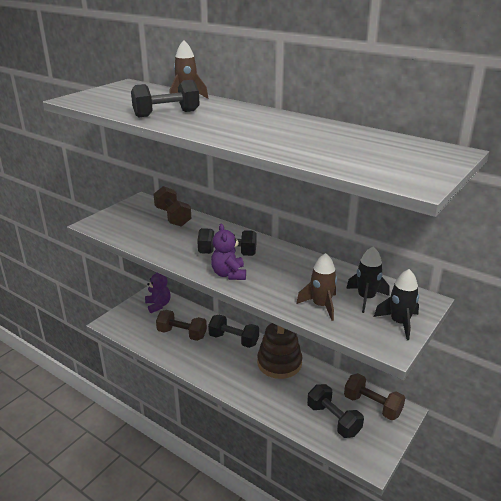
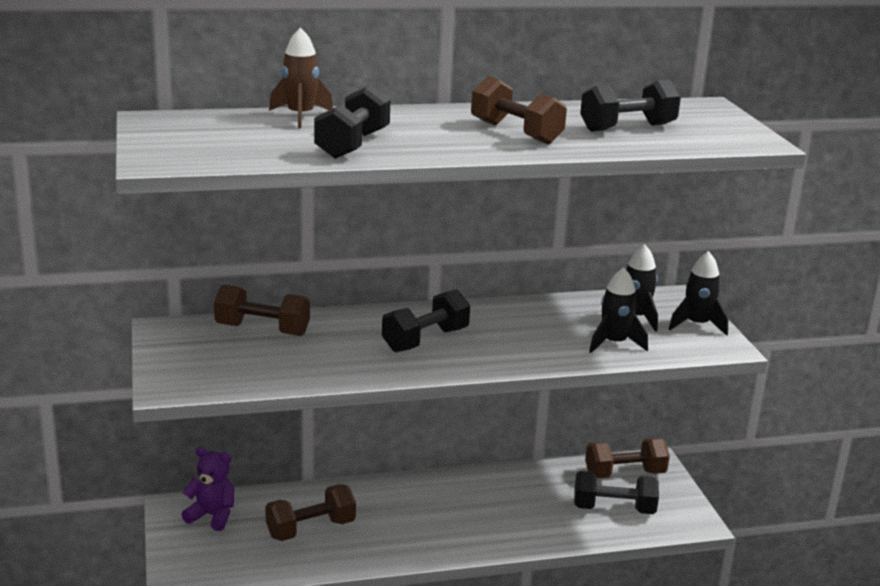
camera: 50 degrees left, 5 degrees down
black dumbbell [208,315,259,348] -> black dumbbell moved to [580,79,681,132]
purple teddy bear [211,224,246,280] -> none
brown stacking toy [257,323,302,379] -> none
brown rocket [296,253,337,321] -> black rocket [589,268,648,353]
none -> brown dumbbell [471,76,567,145]

